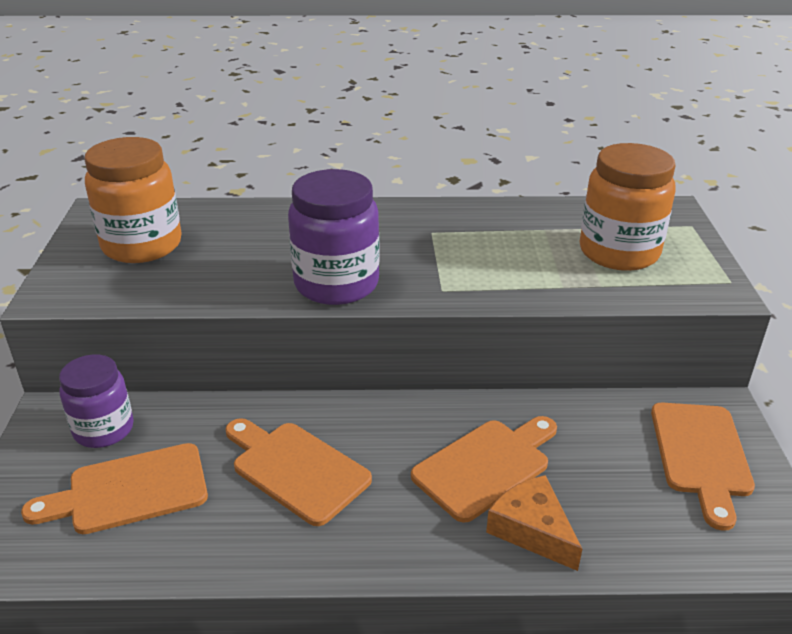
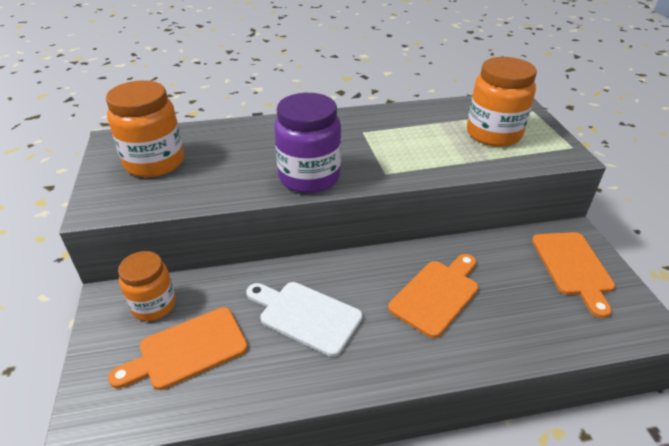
camera: 10 degrees left, 5 degrees up
purple jar [59,355,134,448] -> orange jar [118,251,176,321]
orange cutting board [225,418,372,526] -> white cutting board [246,282,363,357]
orange cheese [486,475,582,571] -> none

